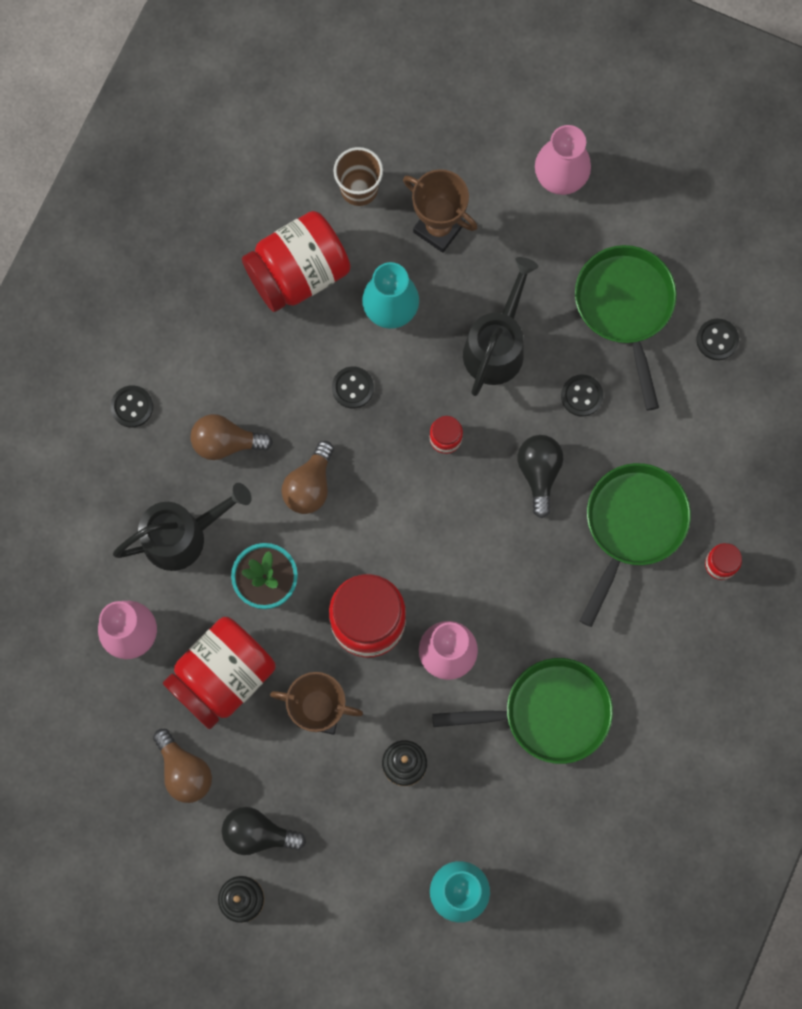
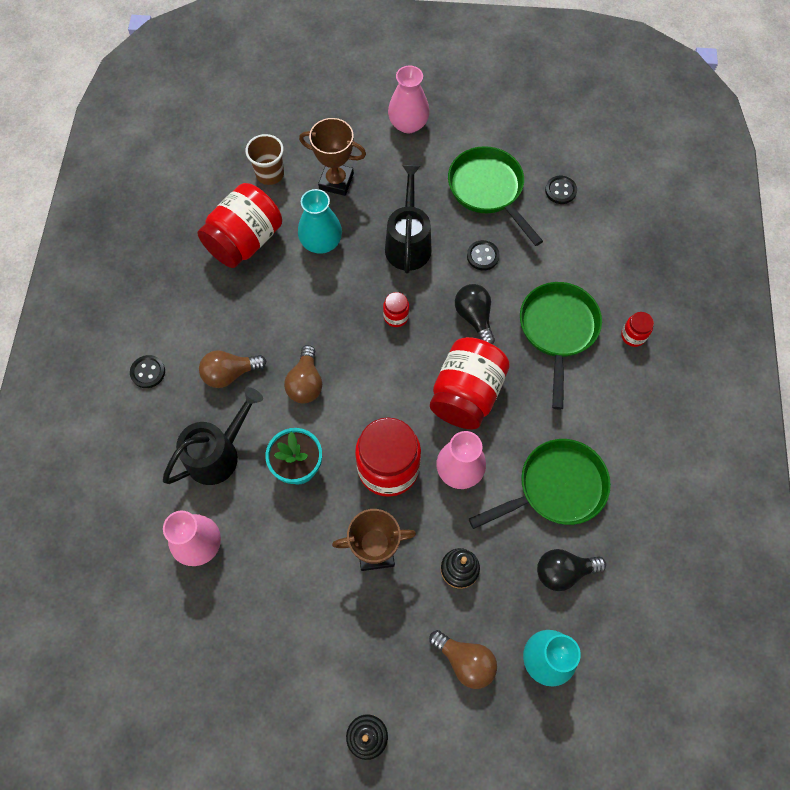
camera: 20 degrees left, 10 degrees down
brown light bulb [153,729,212,803] -> brown light bulb moved to [429,630,497,689]
red jar [163,617,275,729] -> red jar moved to [430,337,510,430]
black light bulb [222,807,306,855] -> black light bulb moved to [537,549,606,591]
black button [332,367,374,408] -> none

